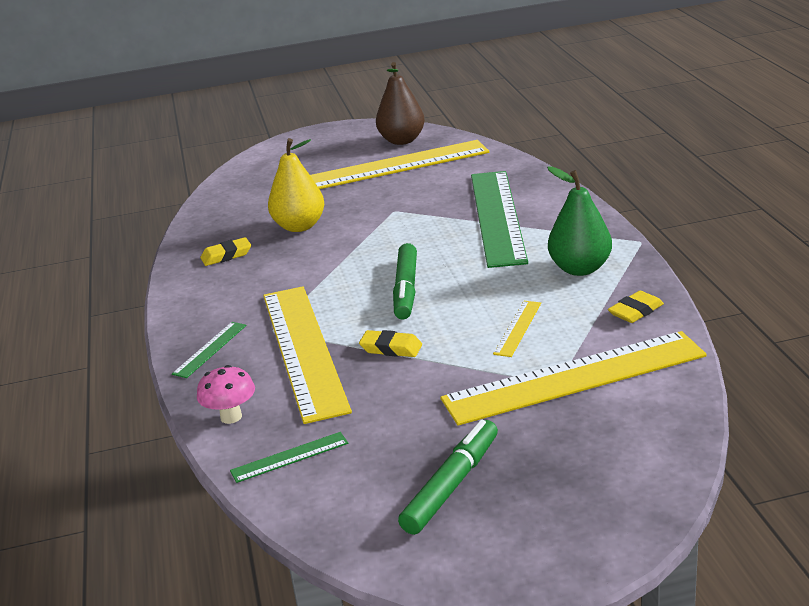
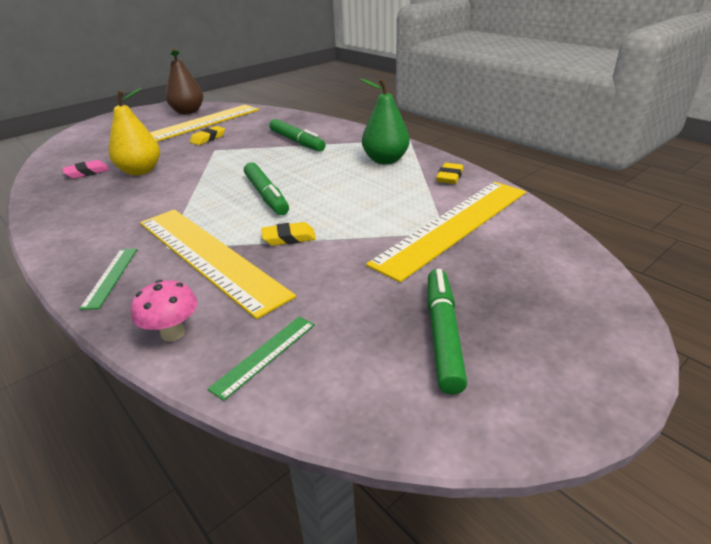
camera: 30 degrees left, 5 degrees up
yellow eraser [200,237,251,266] -> yellow eraser moved to [190,126,225,145]
green ruler [471,171,528,268] -> green marker [269,119,326,152]
yellow ruler [493,301,541,357] -> none
none -> pink eraser [62,160,109,179]

